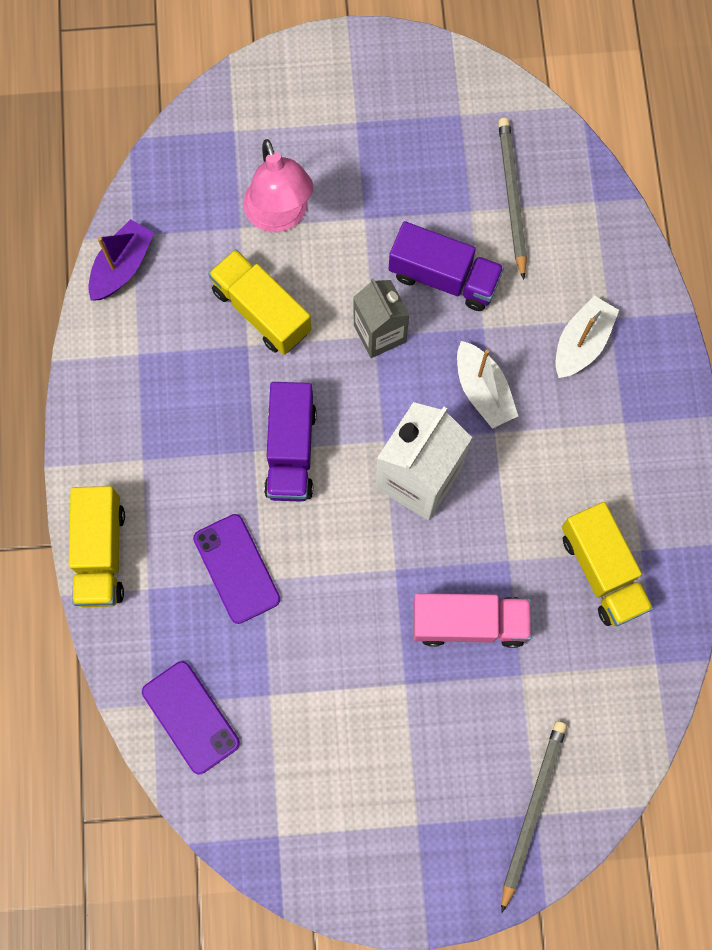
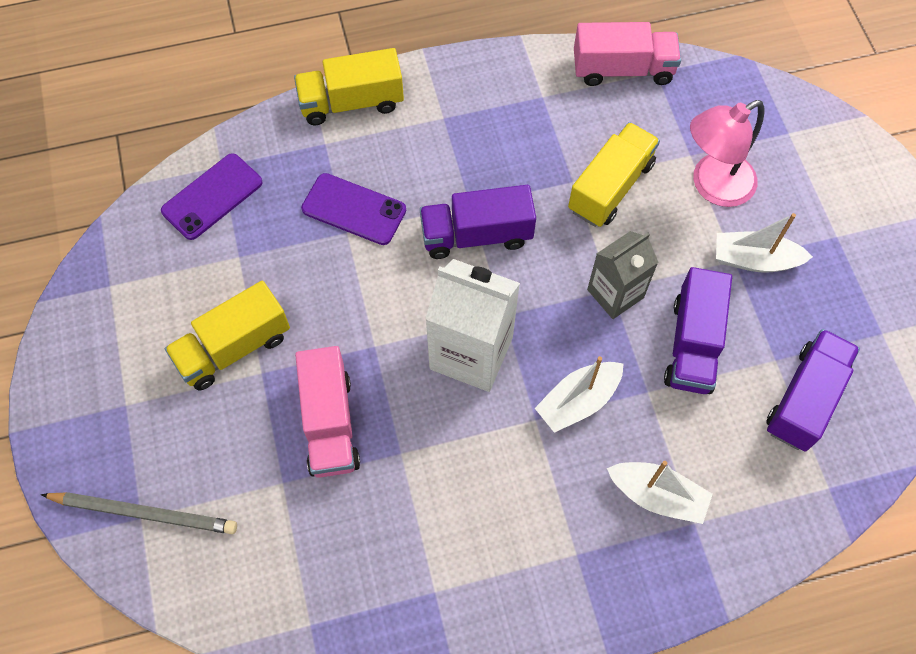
camera: 80 degrees right, 10 degrees down
purple boat [88,219,154,301] -> pink truck [574,22,681,86]
purple phone [193,514,280,624] -> purple phone turned 60 degrees clockwise [301,173,406,245]
grey pencil [498,118,527,280] -> purple truck [766,329,860,452]
yellow truck [562,502,653,626] -> yellow truck moved to [165,281,290,391]
none -> white boat [716,213,813,273]

